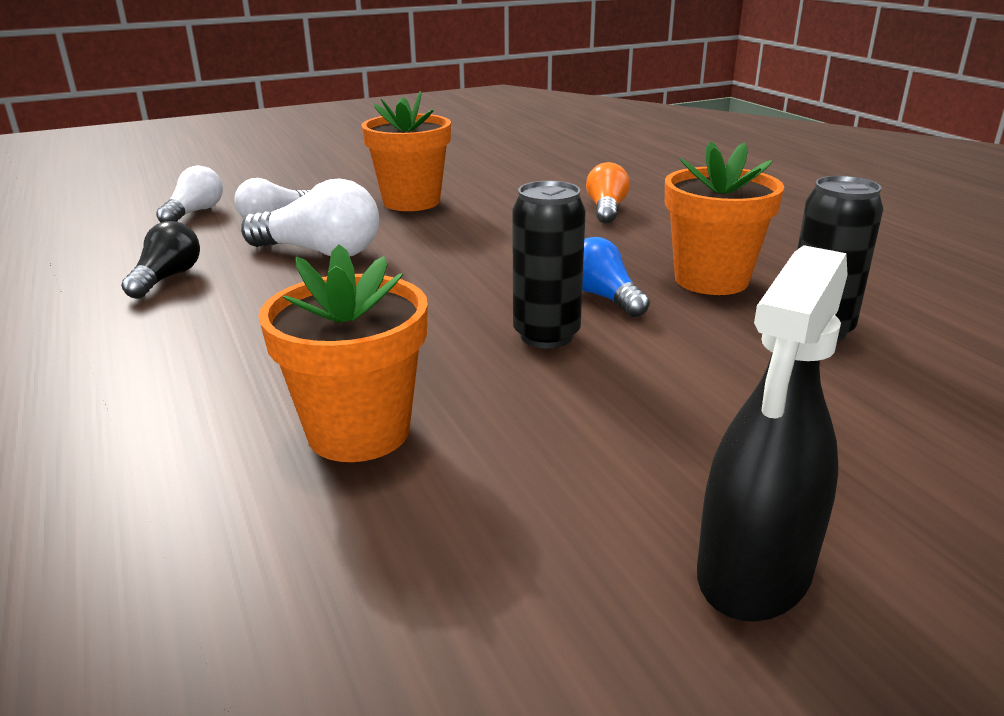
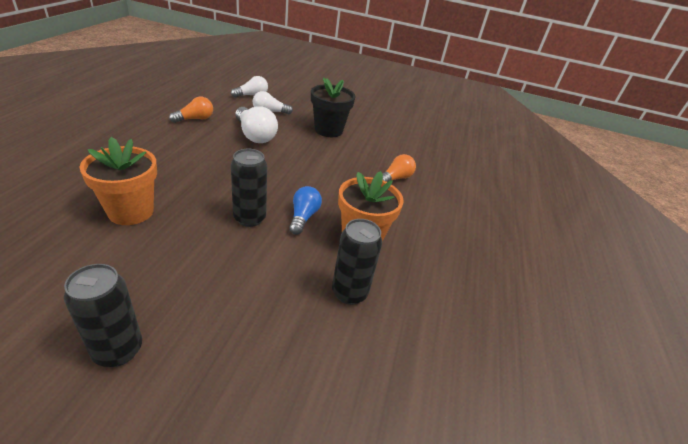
camera: 35 degrees right, 10 degrees up
black light bulb [121,221,200,299] -> orange light bulb [169,97,213,123]
orange flower pot [362,91,451,211] -> black flower pot [311,77,356,137]
black spray bottle [697,245,848,622] -> black can [64,264,142,367]

